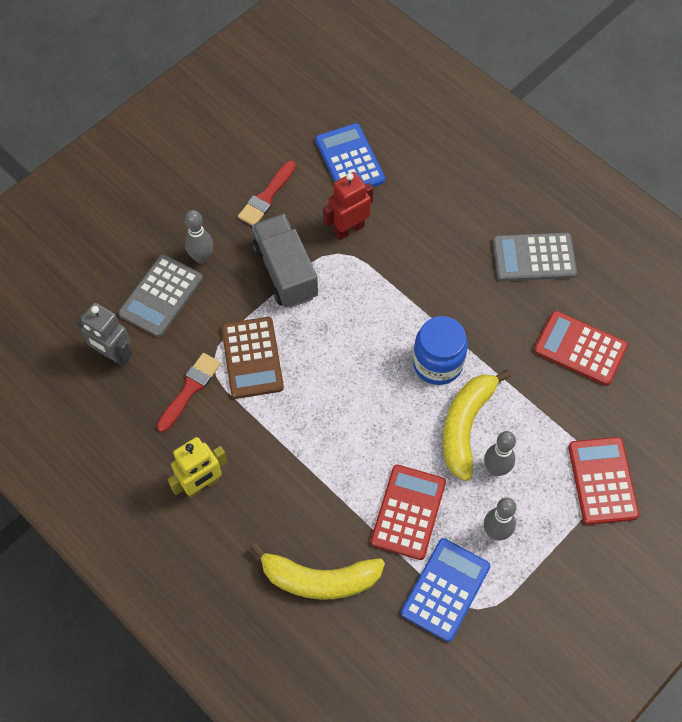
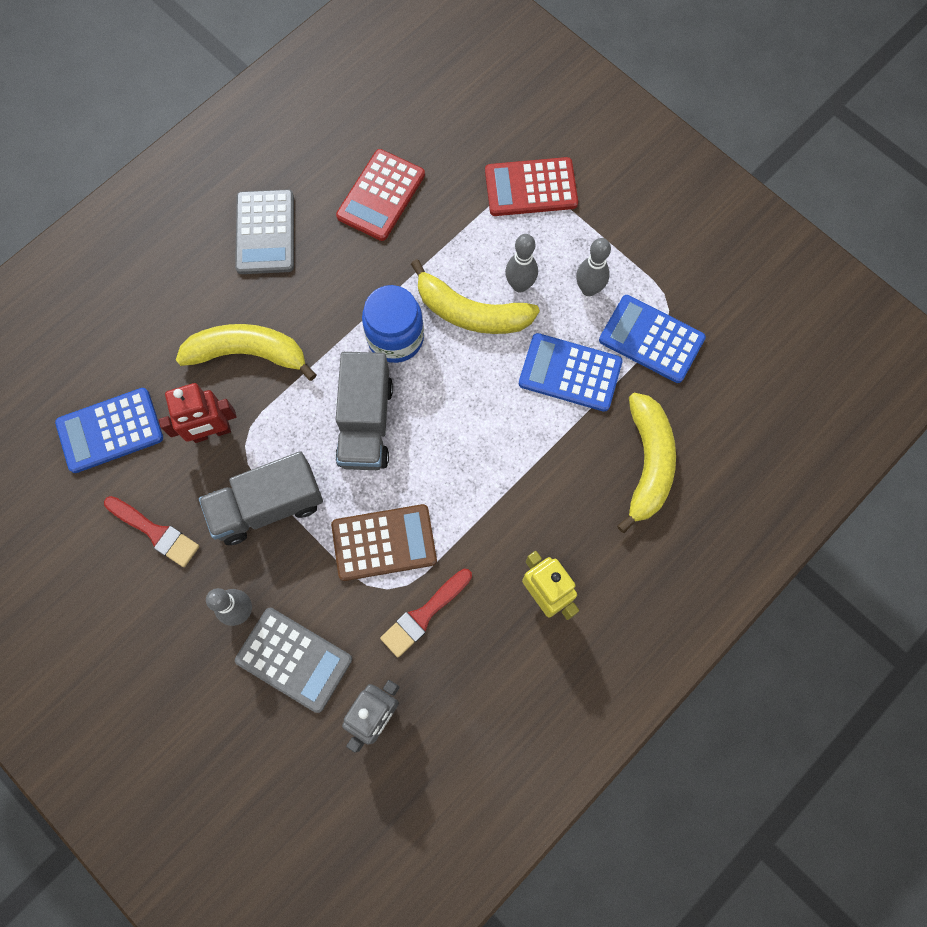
camera: 90 degrees left, 10 degrees up
red brush [157,353,221,432] -> red brush turned 75 degrees counterclockwise [380,569,472,658]
red robot [323,172,373,240] -> red robot turned 75 degrees counterclockwise [159,383,237,443]
red calculator [371,465,446,560] -> blue calculator [519,333,623,412]
none -> yellow banana [176,324,317,381]
none -> grey truck [335,352,393,470]

